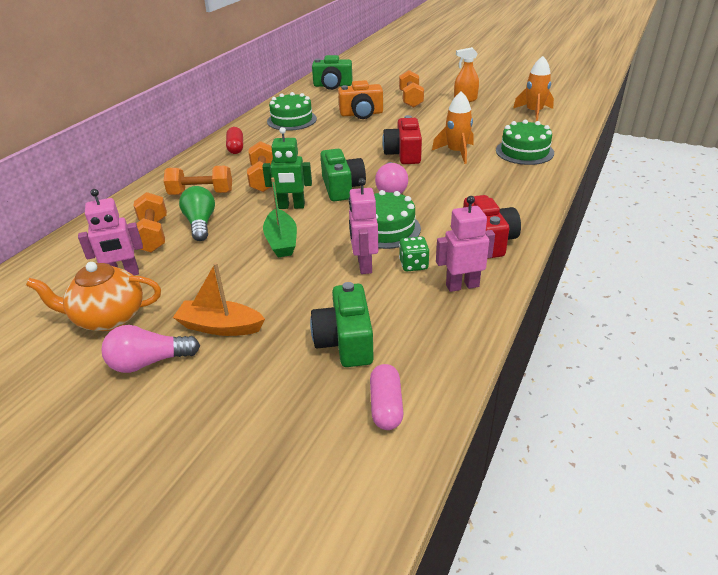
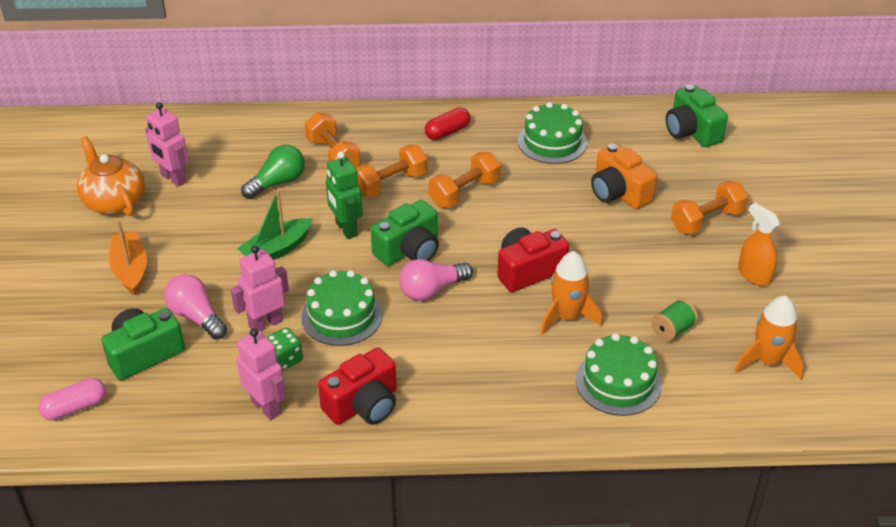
camera: 60 degrees right, 5 degrees up
pink light bulb [101,325,200,373] -> pink light bulb moved to [164,274,227,340]
orange dumbbell [134,192,167,253] -> orange dumbbell moved to [429,152,501,208]
none -> green spool [651,298,698,341]

